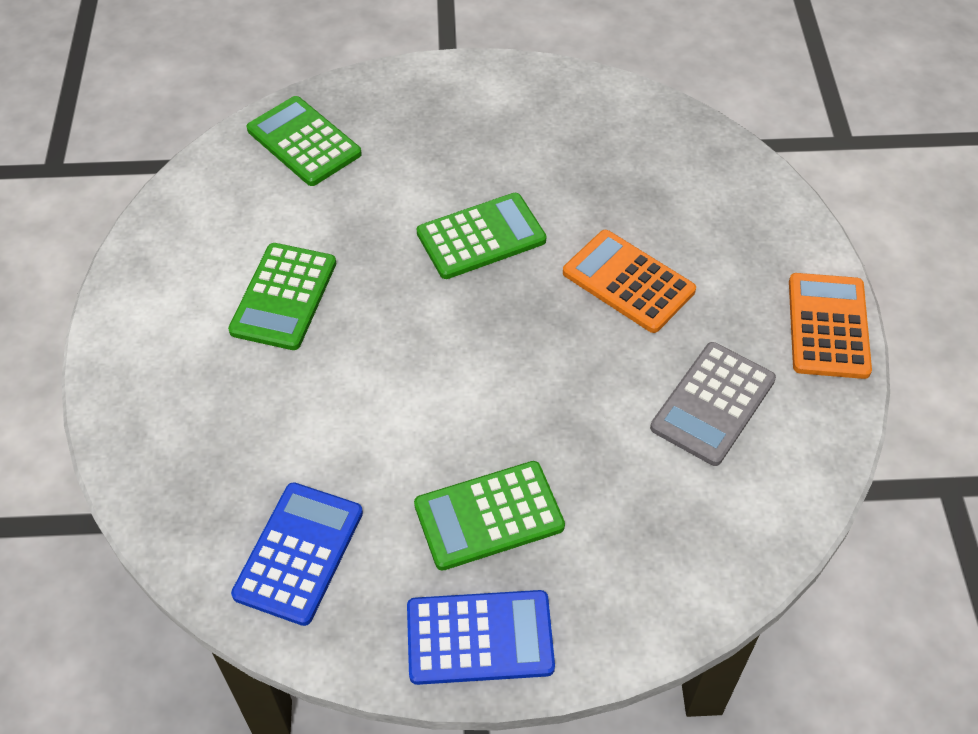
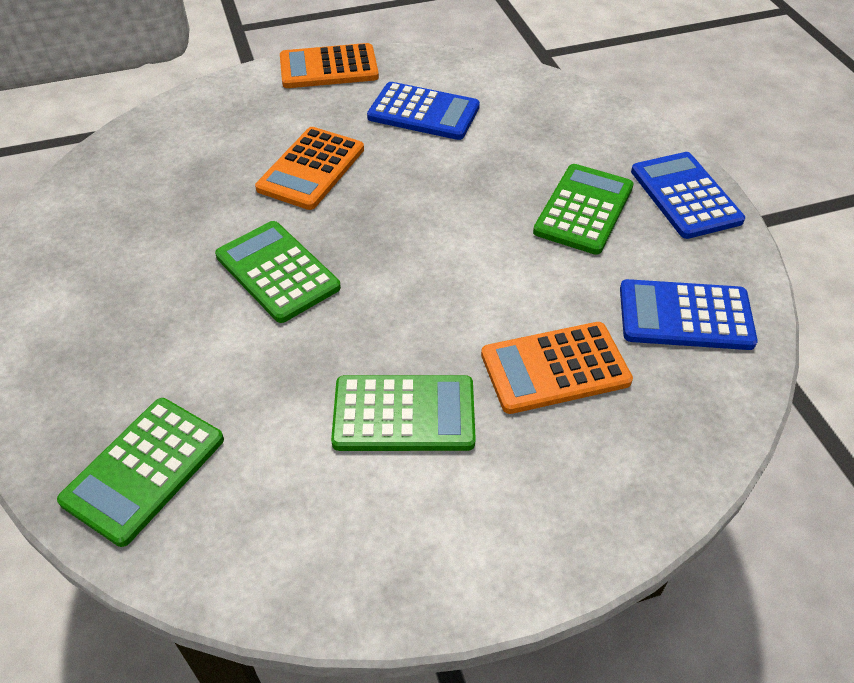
camera: 105 degrees left, 5 degrees down
green calculator [414,461,565,571] -> green calculator turned 120 degrees counterclockwise [533,164,634,255]
grey calculator [650,342,776,466] -> blue calculator [367,82,480,140]
none -> orange calculator [481,322,633,414]

